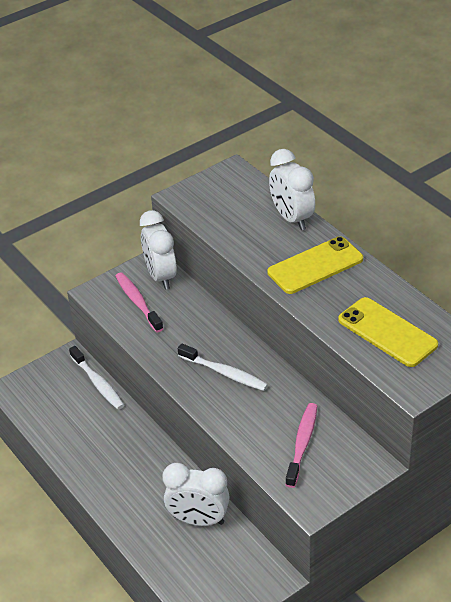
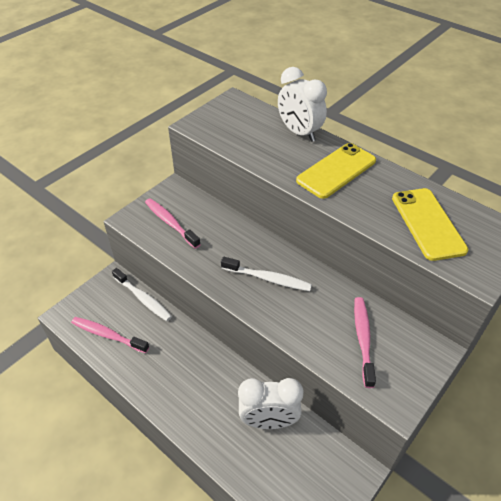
camera: 15 degrees left, 5 degrees up
white clock [140,210,177,289] -> none
yellow phone [338,297,438,367] -> yellow phone turned 45 degrees clockwise [392,188,468,261]
none -> pink toothbrush [71,317,149,353]

